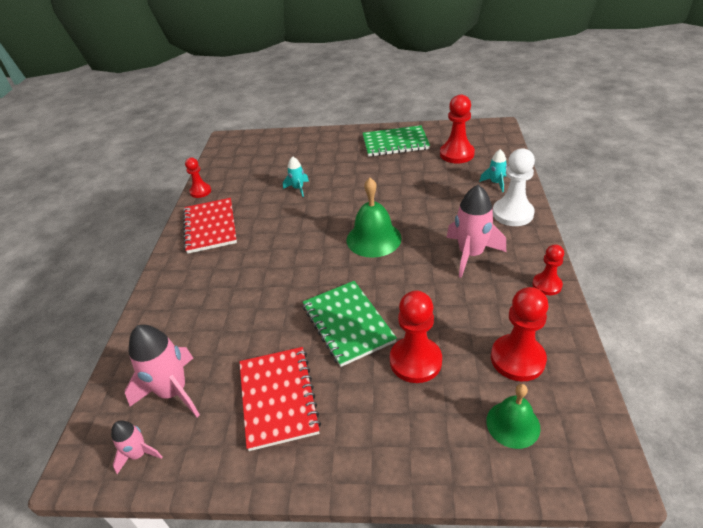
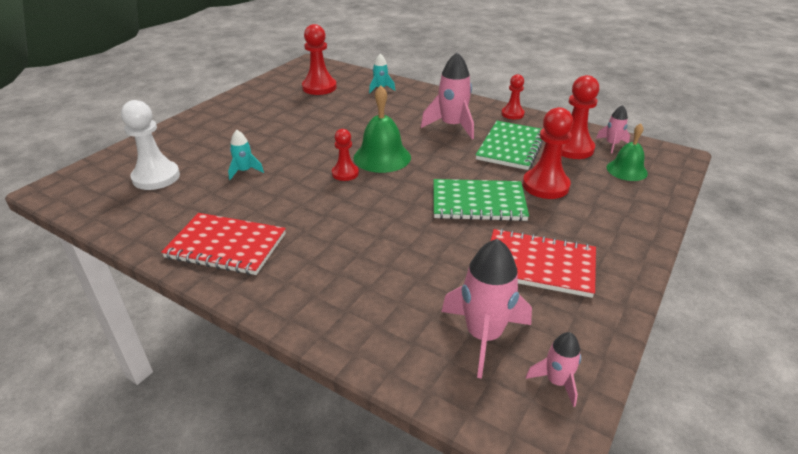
camera: 65 degrees left, 5 degrees down
red pawn [185,158,211,198] -> red pawn moved to [332,129,359,181]
green notebook [363,125,430,157] -> green notebook moved to [476,121,543,170]
white pawn [493,148,535,226] -> white pawn moved to [121,100,180,190]
none -> pink rocket [596,105,630,153]

